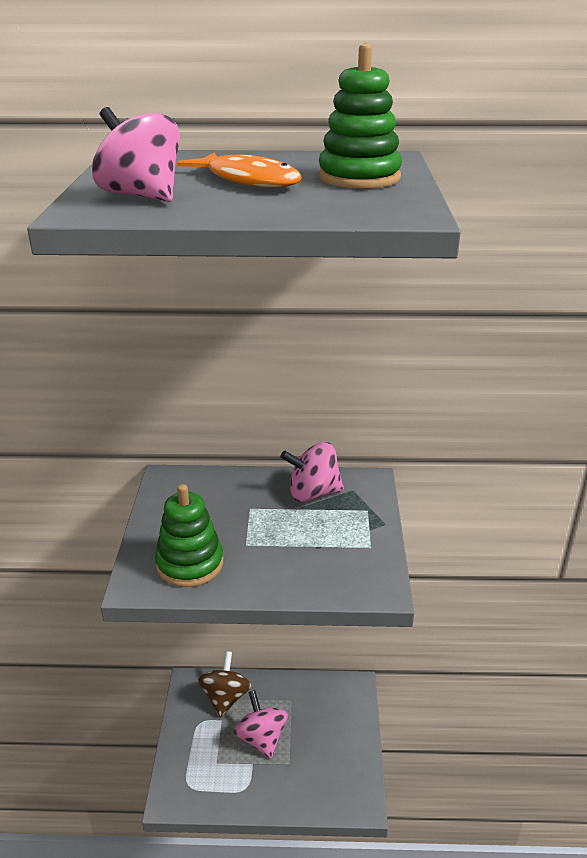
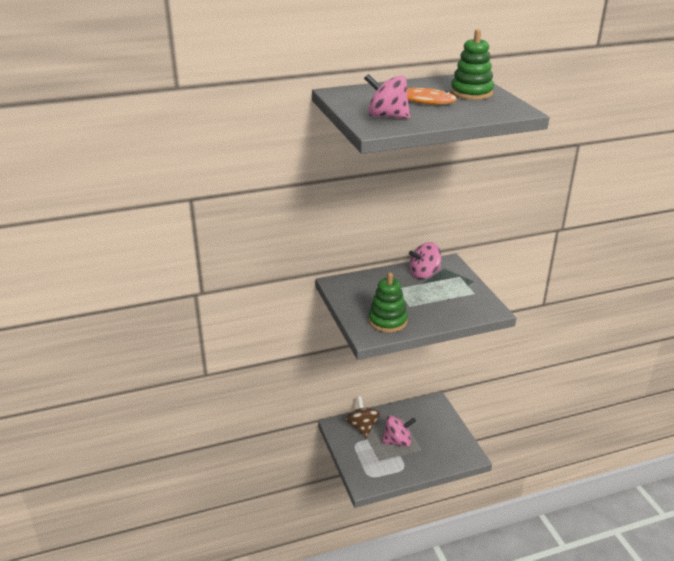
camera: 20 degrees left, 0 degrees up
pink spinning top [234,690,288,759] -> pink spinning top turned 120 degrees clockwise [382,415,416,447]

